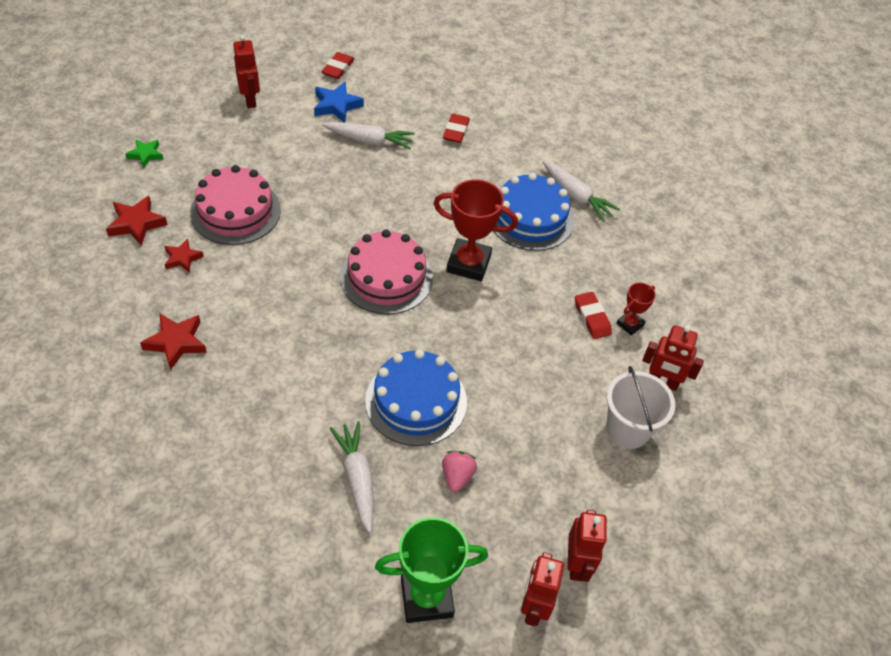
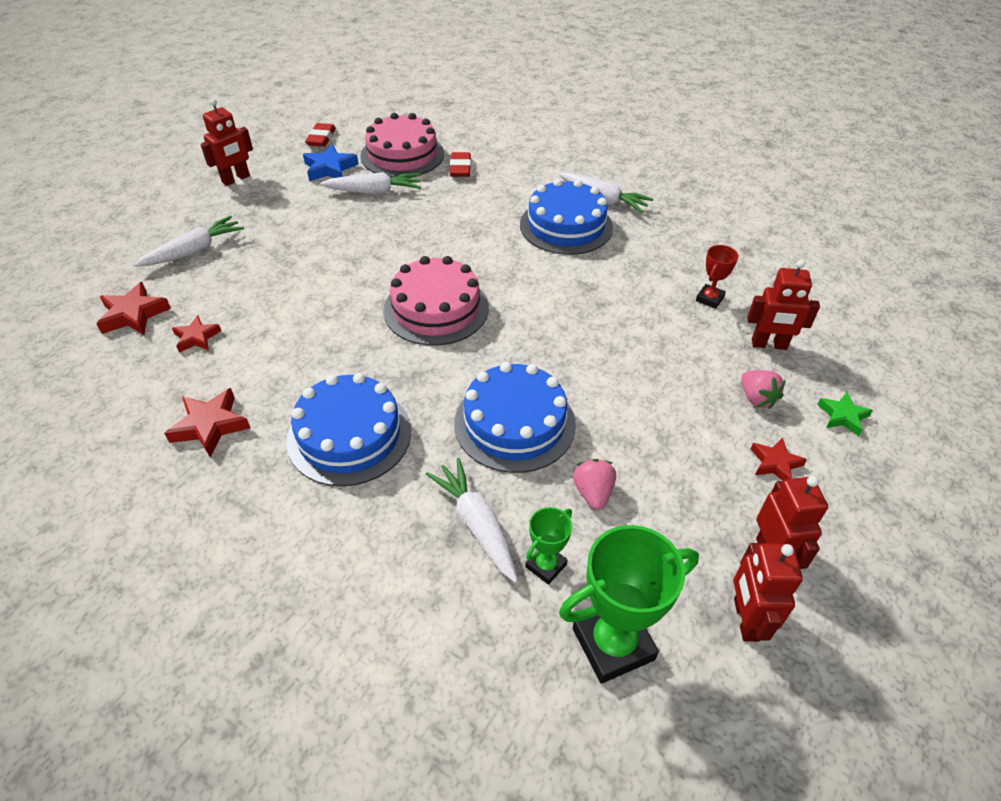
camera: 10 degrees left, 5 degrees down
green star [125,139,164,168] -> green star moved to [817,392,873,436]
pink cake [190,165,281,245] -> pink cake moved to [361,113,444,178]
red robot [233,35,260,108] -> red robot turned 75 degrees clockwise [201,99,253,186]
red trophy [433,179,518,281] -> none
red eraser [575,292,612,339] -> none
white bucket [606,366,675,449] -> pink strawberry [741,370,786,409]
none -> white carrot [133,215,244,267]
none -> blue cake [286,373,411,486]
none -> green trophy [525,507,572,585]
none -> red star [751,438,807,481]

